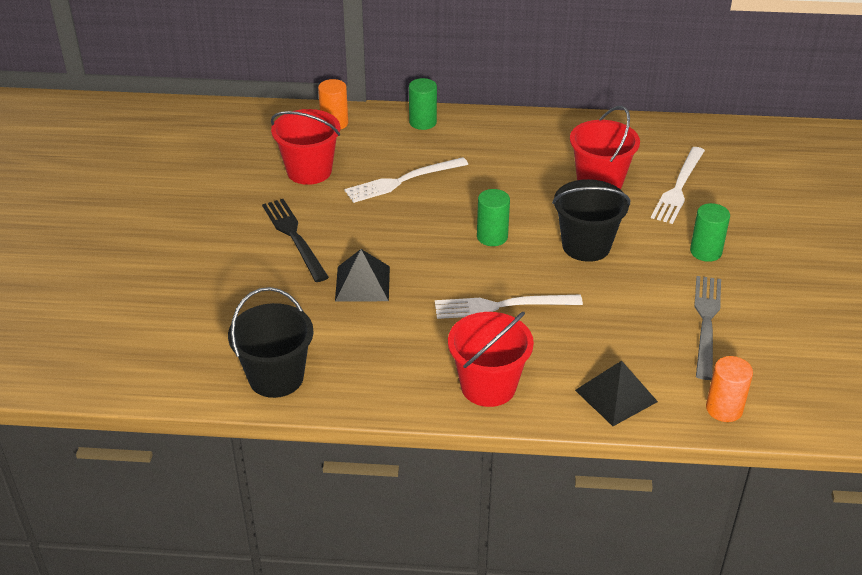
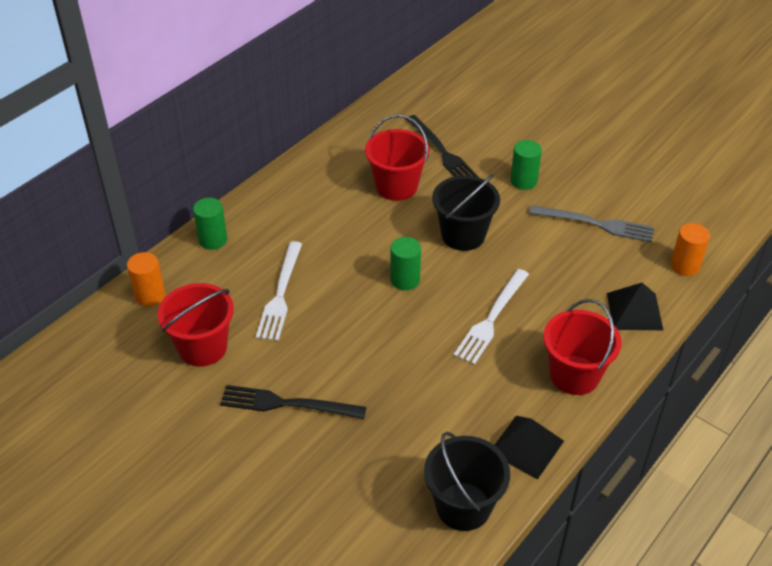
camera: 55 degrees left, 5 degrees up
black pyramid [335,249,390,302] -> black pyramid moved to [495,416,564,480]
white fork [651,147,705,224] -> black fork [406,115,480,178]
grey fork [694,276,721,380] -> grey fork turned 150 degrees clockwise [529,205,654,243]

